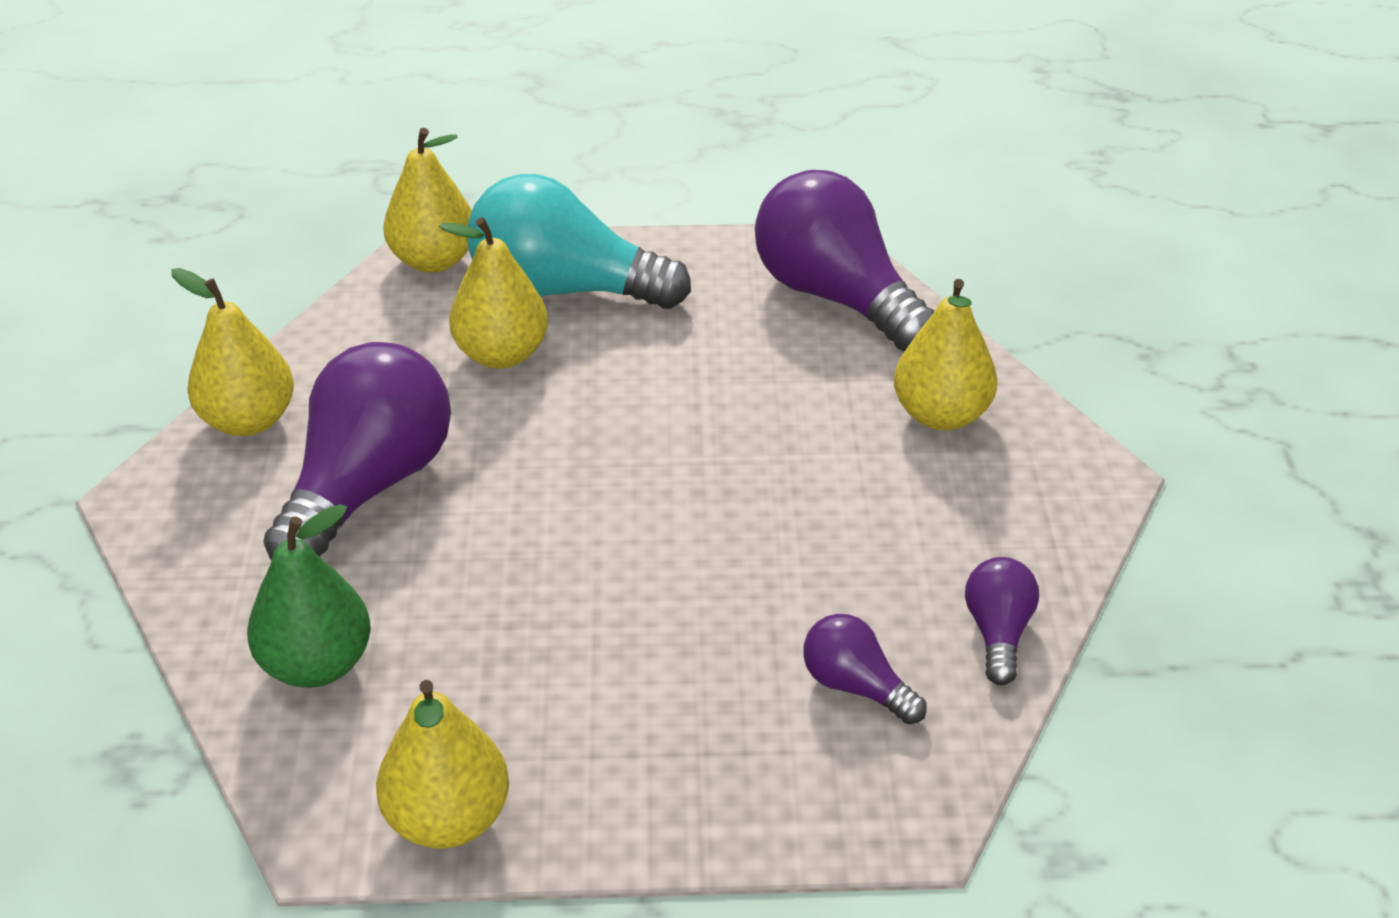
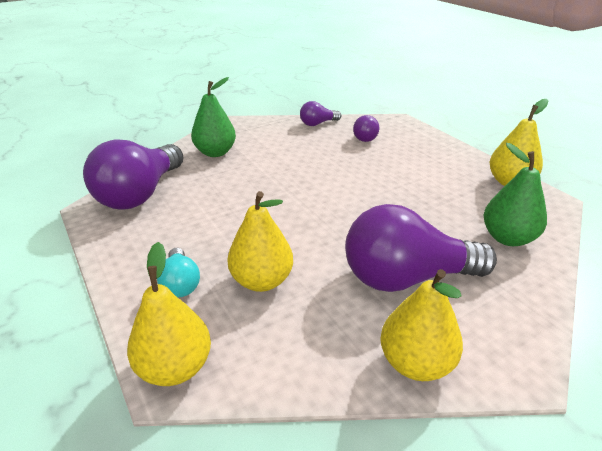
camera: 120 degrees left, 5 degrees down
turquoise light bulb [467,174,691,309] -> turquoise light bulb [157,248,200,297], size x0.48
yellow pear [894,279,997,431] -> green pear [191,77,236,157]

